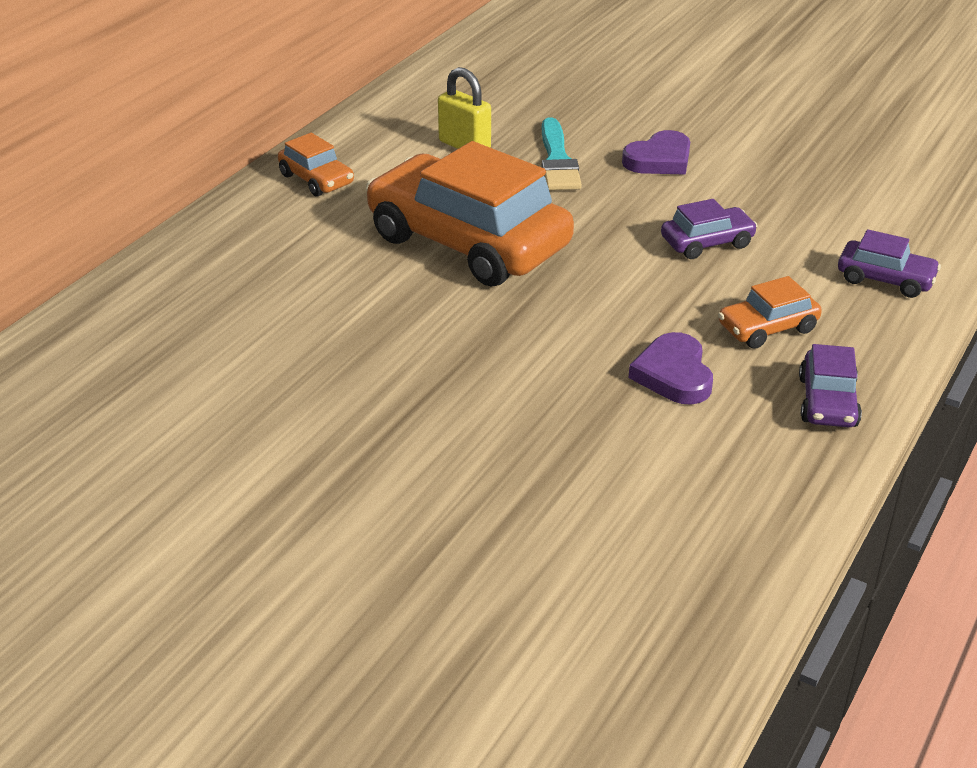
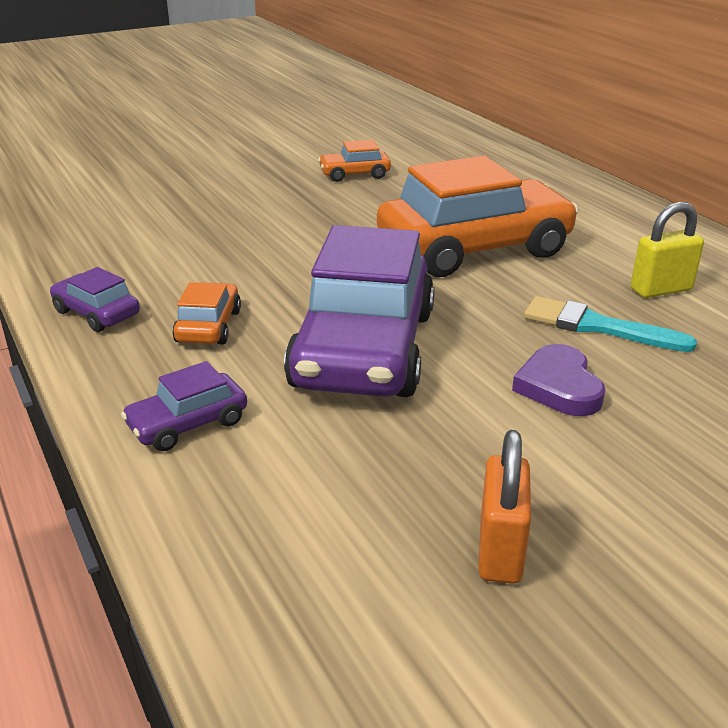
camera: 120 degrees right, 5 degrees down
orange car [278,133,354,197] -> orange car moved to [318,140,391,182]
purple heart [629,332,713,405] -> none
purple car [661,199,758,259] -> purple car [284,225,435,397], size x2.26
none -> orange padlock [478,430,531,584]

